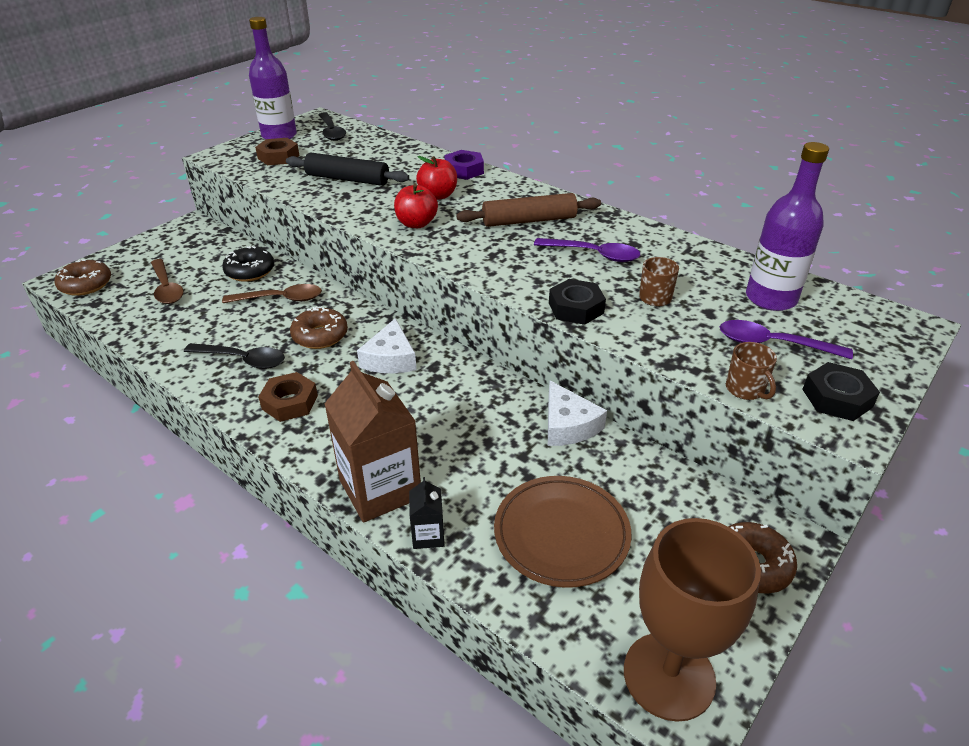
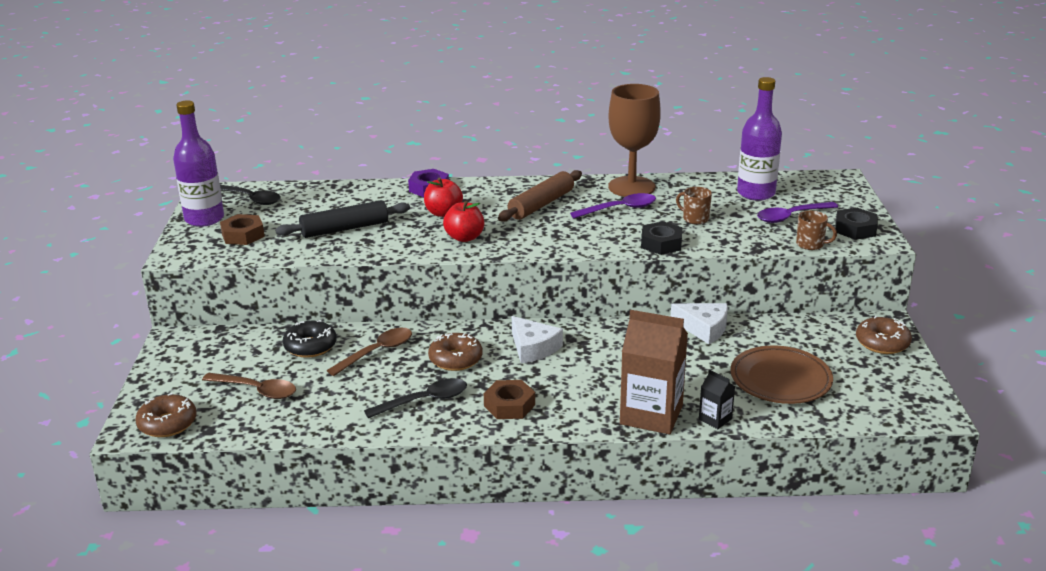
camera: 40 degrees left, 10 degrees down
brown goblet [624,518,761,722] -> brown goblet moved to [608,84,661,197]

